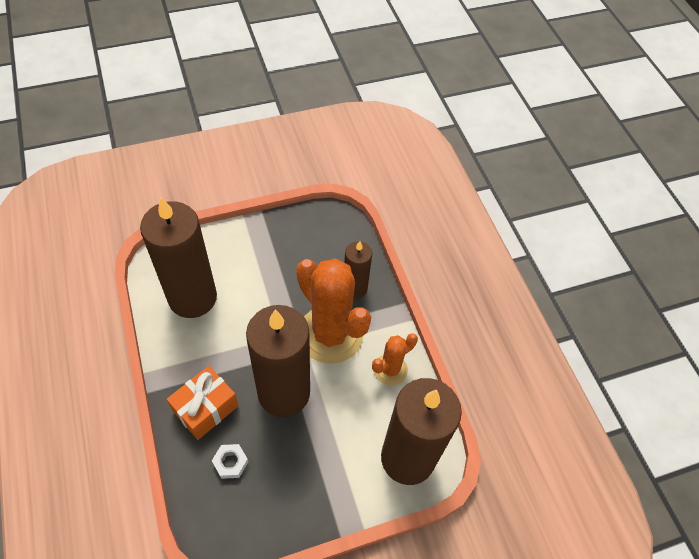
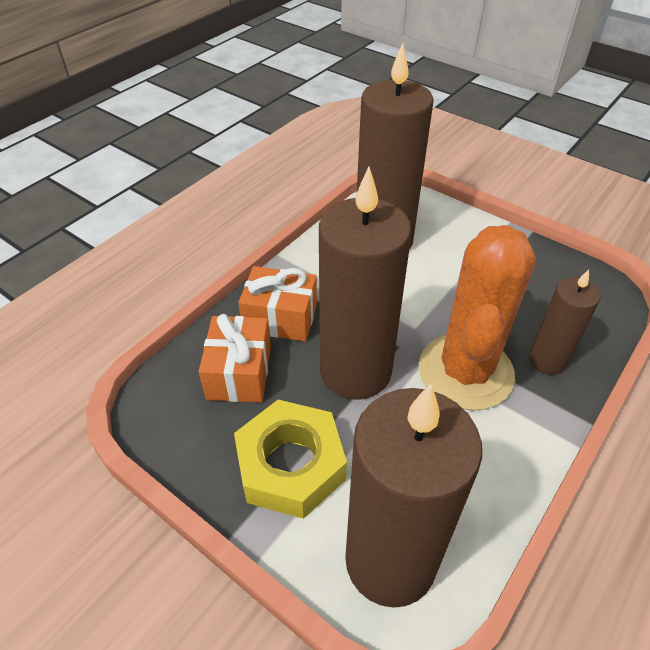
camera: 60 degrees right, 10 degrees down
white nut [212,444,248,479] -> orange gift [199,314,271,403]
orange cactus [372,333,418,385] -> none
none -> yellow nut [234,400,347,519]

